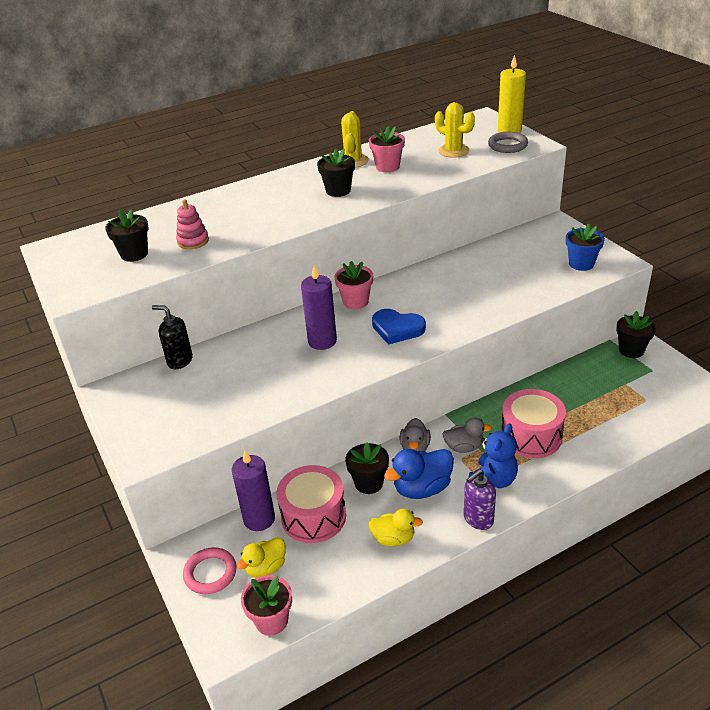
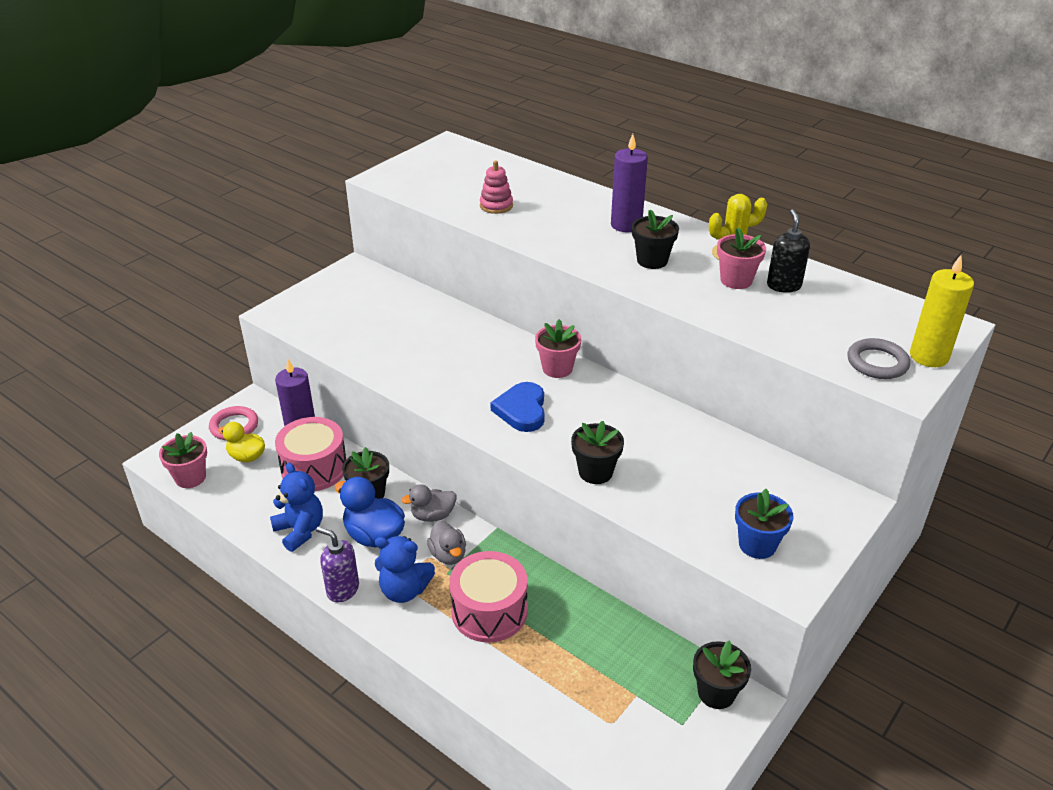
camera: 65 degrees right, 0 degrees up
black flower pot [105,209,149,262] -> black flower pot moved to [571,421,624,484]
black soap dispenser [152,305,193,369] -> black soap dispenser moved to [767,209,810,293]
purple candle [301,265,337,350] -> purple candle moved to [611,134,648,232]
yellow duck [368,509,423,546] -> blue teddy bear [270,463,323,552]
yellow cactus [435,102,475,158] -> none

